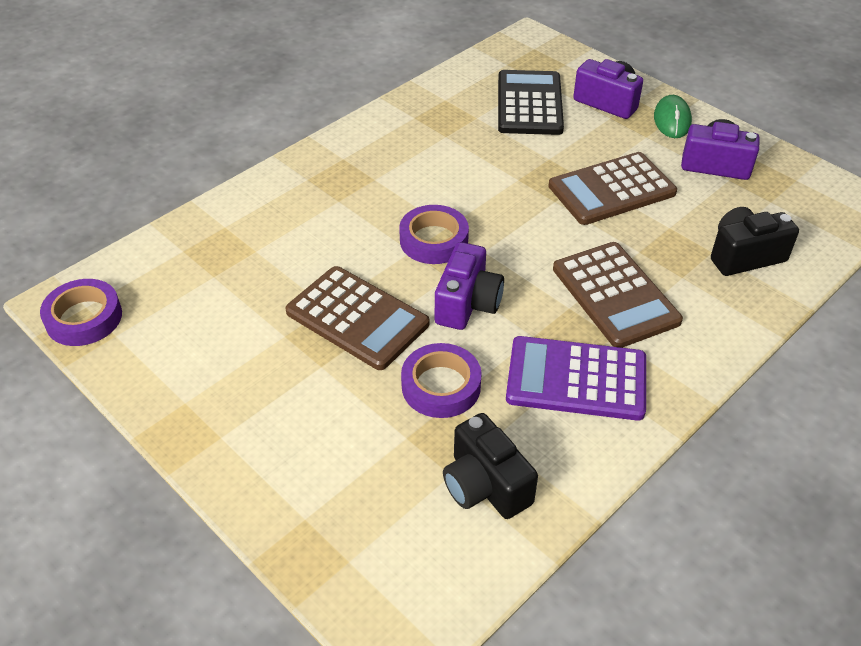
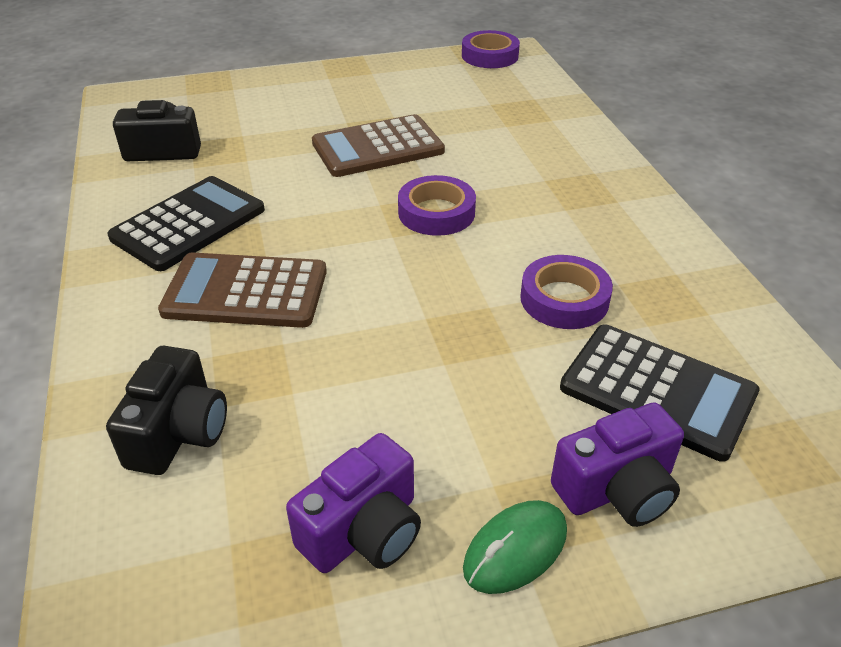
camera: 120 degrees right, 5 degrees down
purple tape [401,343,482,418] -> purple tape moved to [520,255,613,329]
purple camera [435,242,504,330] -> none
purple calculator [506,336,646,421] -> black calculator [107,176,265,271]
brown calculator [548,152,677,225] -> none
green mouse [654,95,692,138] -> green mouse turned 75 degrees counterclockwise [463,500,567,594]

